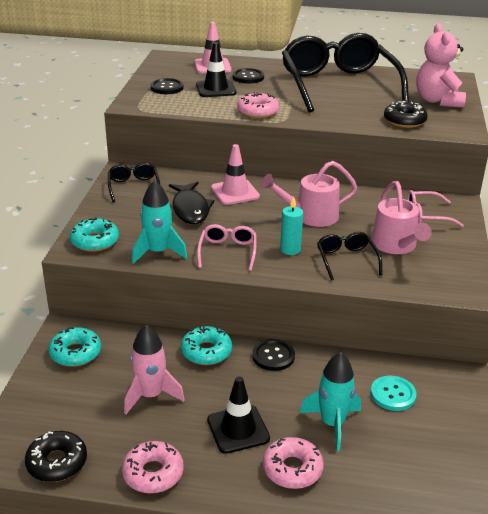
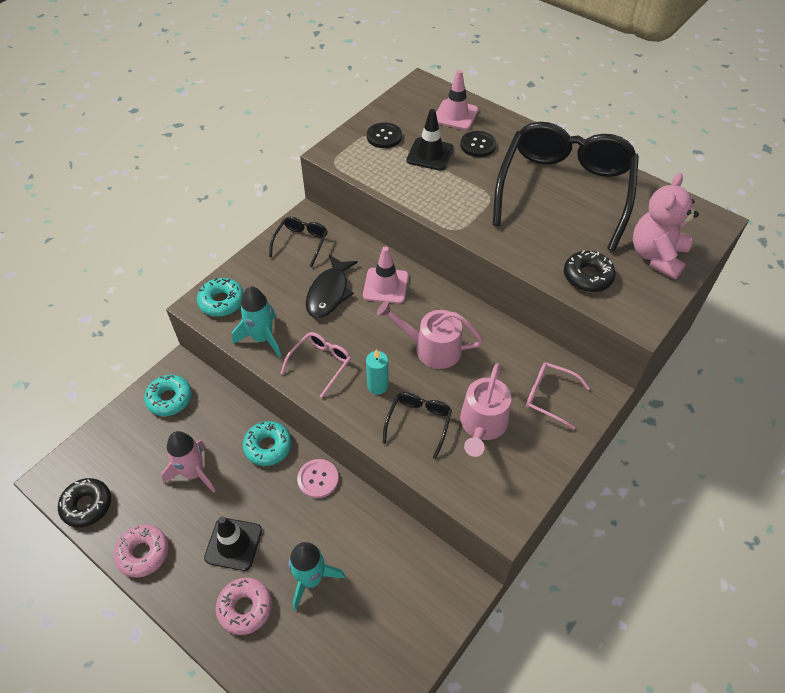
camera: 30 degrees right, 20 degrees up
pink donut [237,92,279,118] -> none
black button [252,339,295,371] -> pink button [297,459,339,499]
turquoise button [370,376,417,411] -> none

